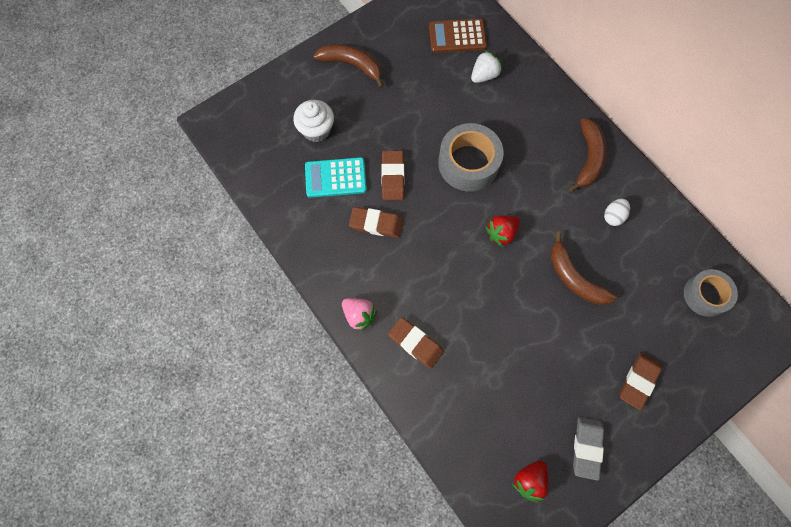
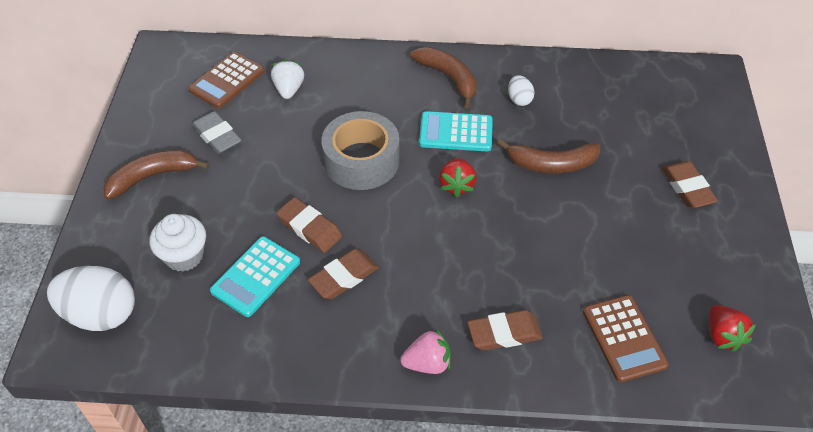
camera: 50 degrees left, 20 degrees down
grey eraser [573,417,604,481] -> grey eraser moved to [192,111,241,154]
grey tape [684,269,738,317] -> none
none -> white egg [47,266,135,331]
none -> turquoise calculator [419,111,493,151]
none -> brown calculator [583,295,669,382]

